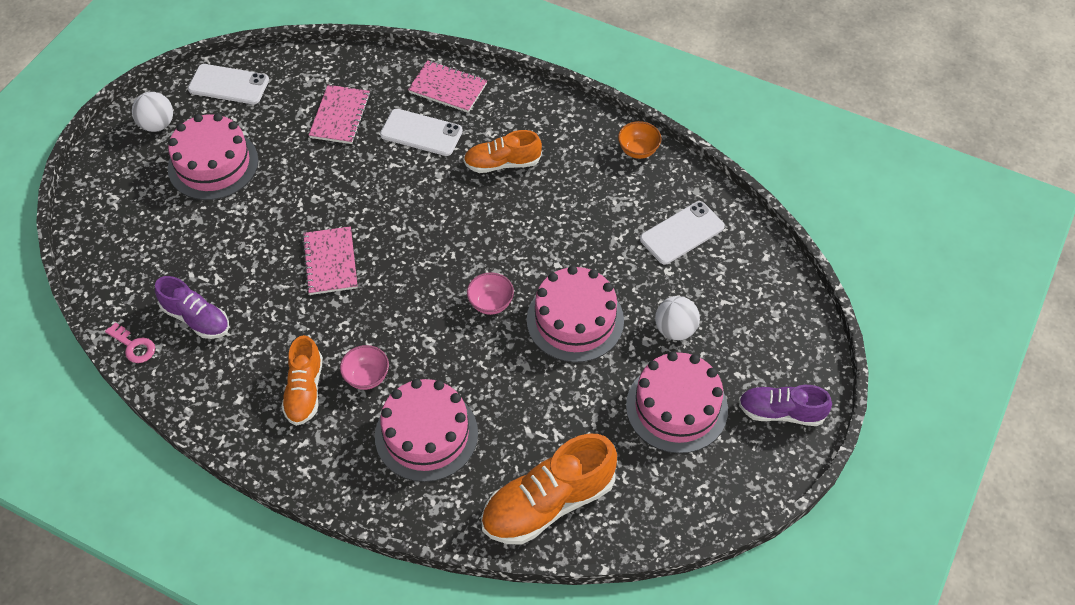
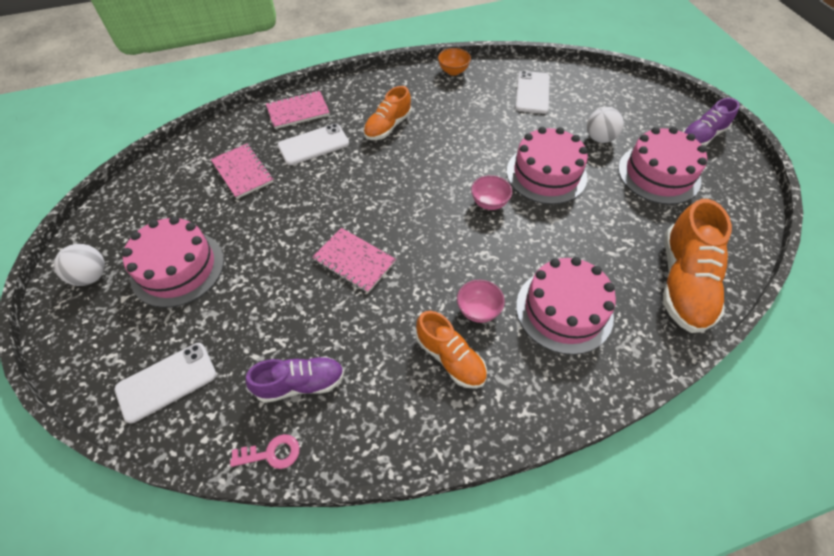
camera: 45 degrees left, 0 degrees up
white phone [188,64,269,104] -> white phone moved to [114,343,216,423]

